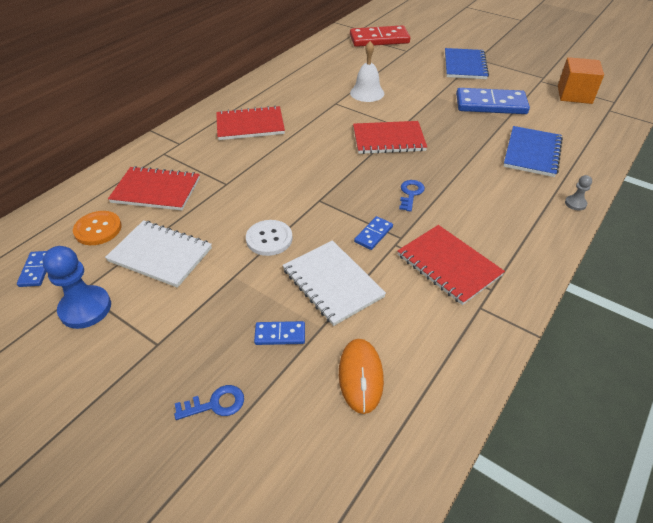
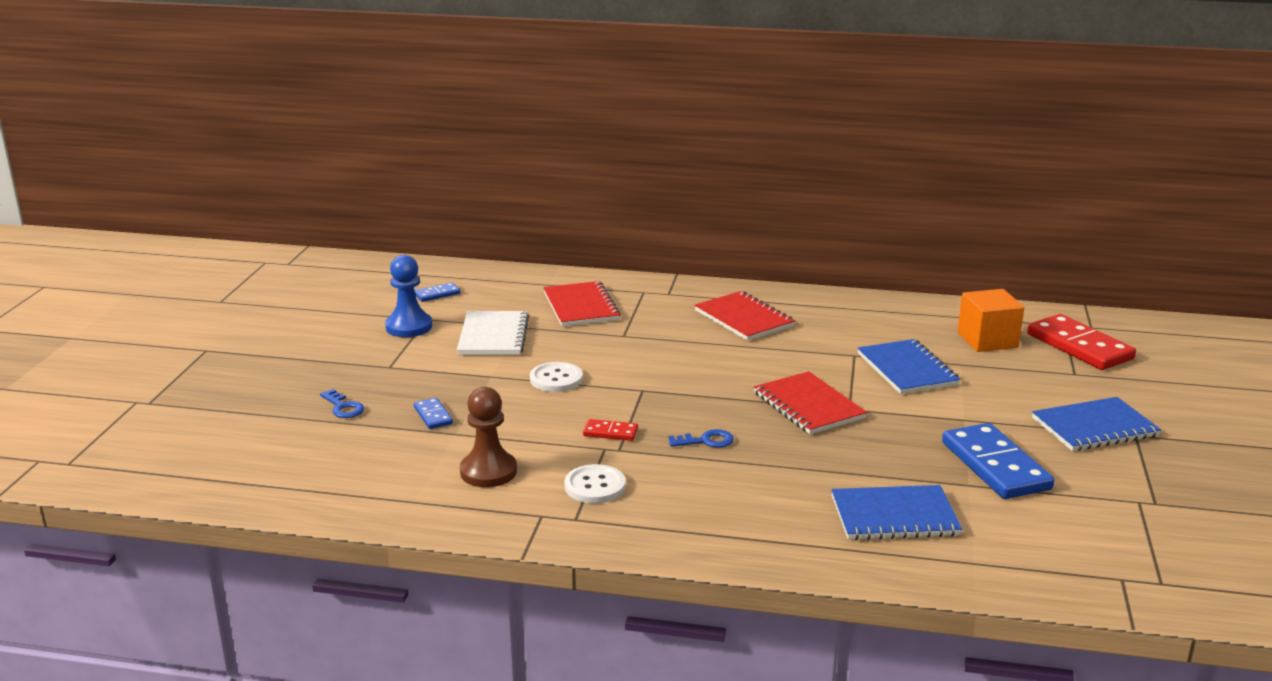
camera: 65 degrees right, 20 degrees down
orange button [73,211,122,245] -> none
white notebook [282,240,386,326] -> none
orange mouse [339,339,384,414] -> none
white bell [350,41,384,102] -> blue notebook [858,339,960,394]
blue domino [354,216,393,250] -> red domino [583,419,638,441]
red notebook [397,225,505,305] -> white button [565,464,626,503]
orange cube [558,57,604,104] -> orange cube moved to [958,289,1024,352]
grey pawn [565,175,592,210] -> none
none -> brown pawn [460,387,517,487]

